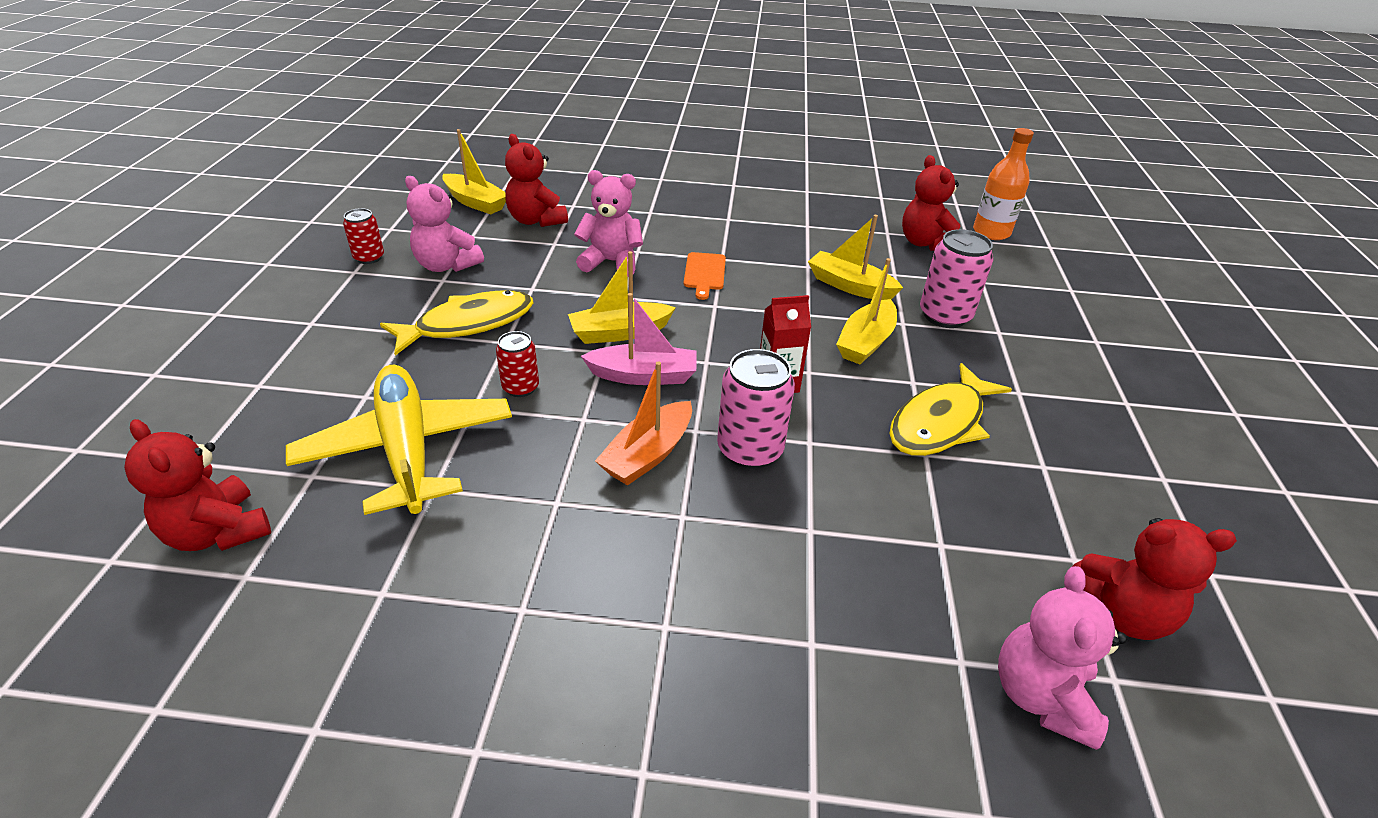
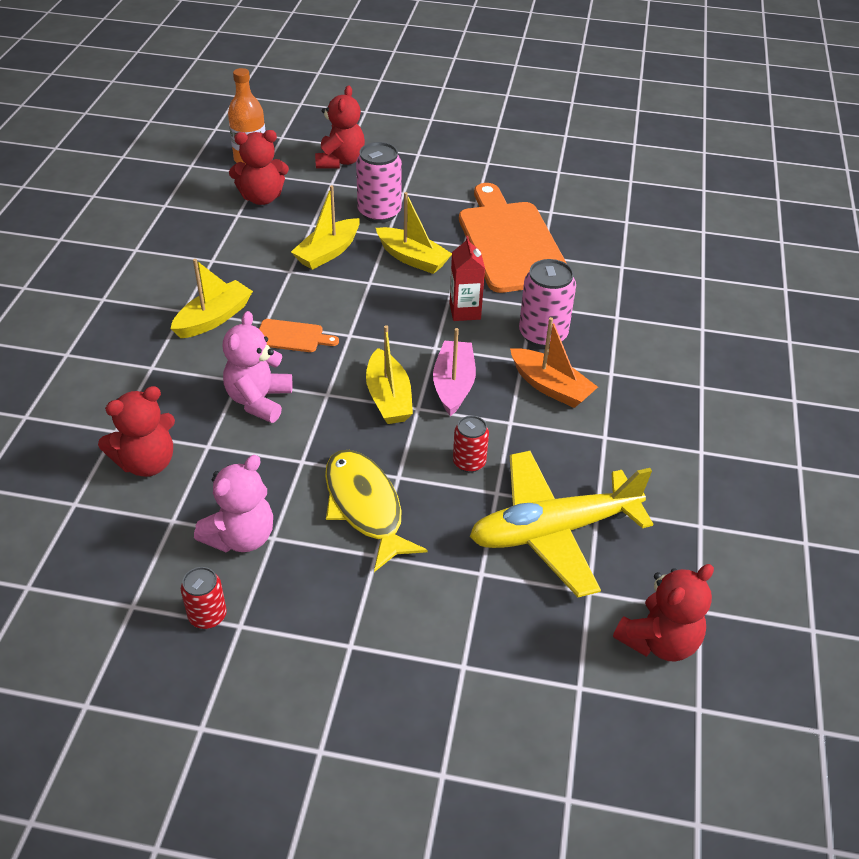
camera: 85 degrees left, 5 degrees up
yellow boat [442,129,506,214] -> yellow boat moved to [170,259,253,338]
yellow fish [889,363,1012,456] -> orange cutting board [459,183,567,293]
pink teddy bear [998,566,1127,750] -> none
red teddy bear [1072,518,1237,640] -> red teddy bear moved to [315,85,365,169]

